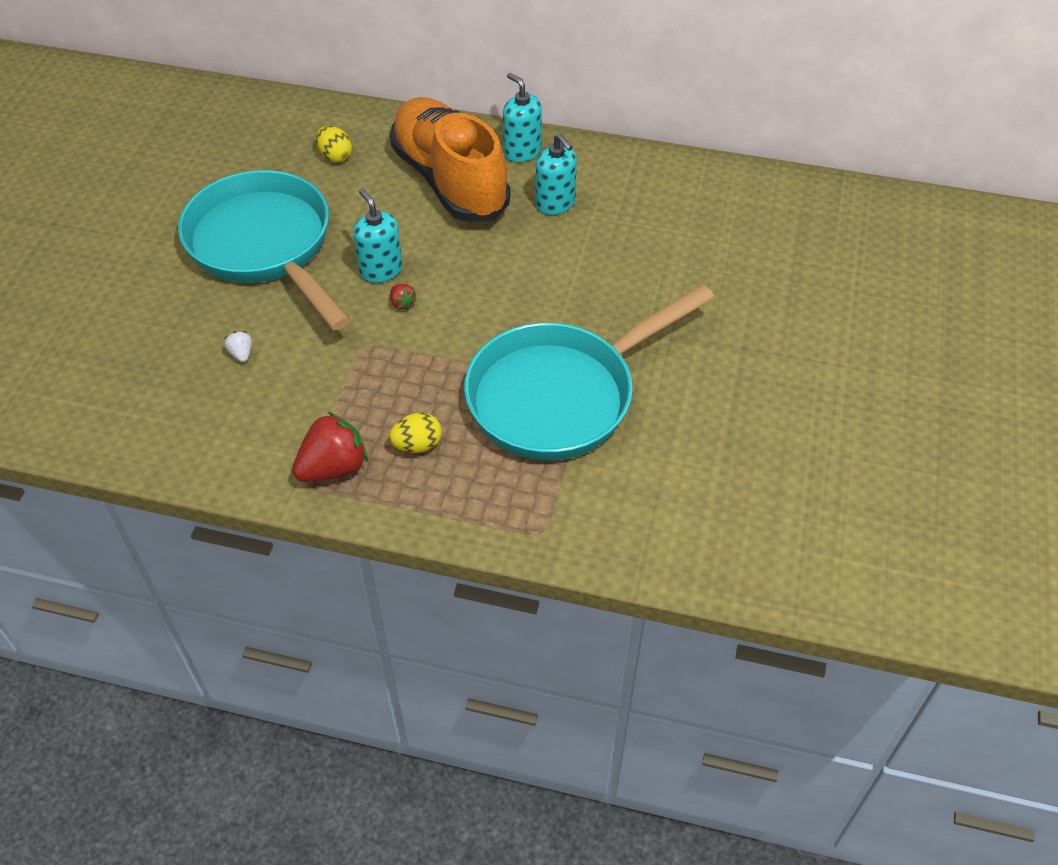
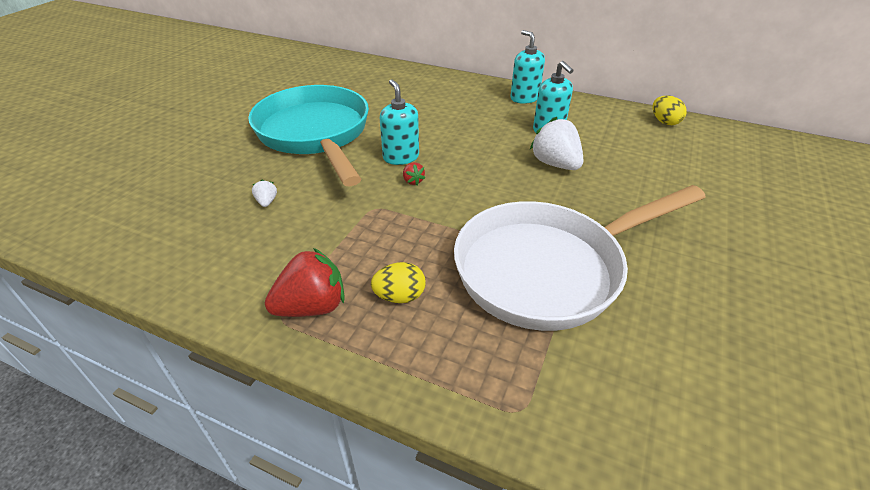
camera: 10 degrees right, 10 degrees down
yellow egg [316,125,352,163] -> yellow egg moved to [653,96,687,125]
orange shoe [390,97,510,222] -> none
turquoise pan [464,284,714,461] -> white pan [454,185,706,331]
none -> white strawberry [530,117,583,170]

